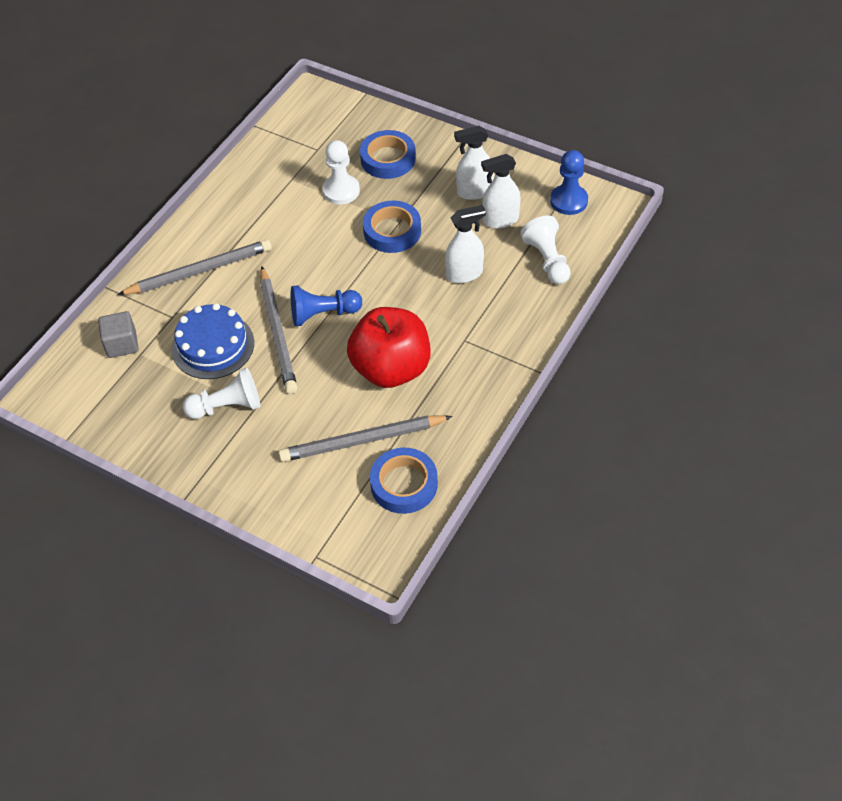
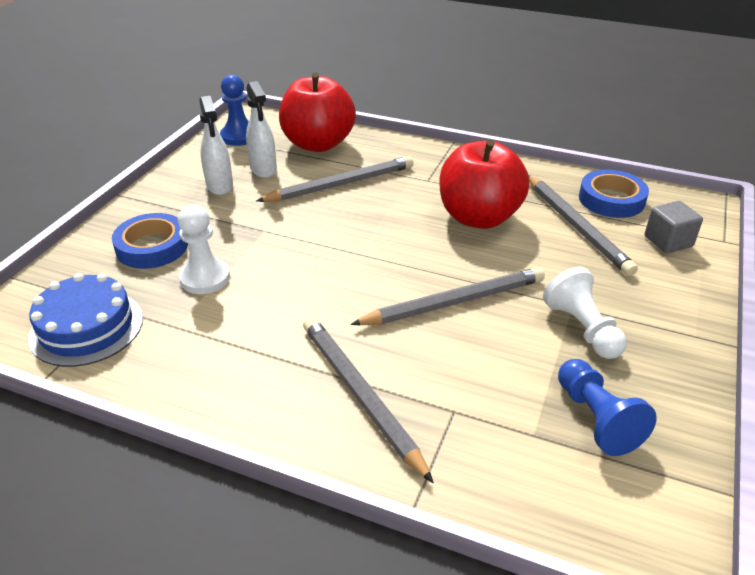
camera: 100 degrees left, 15 degrees down
grey cube [98,311,139,358] -> grey cube moved to [645,201,703,253]
blue cake [172,303,254,379] -> blue cake moved to [28,273,143,367]
blue pawn [291,286,362,326] -> blue pawn moved to [558,359,657,456]
blue tape [363,201,421,253] -> none
white spray bottle [445,205,486,283] -> grey pencil [256,156,414,202]
white pawn [520,216,571,284] -> red apple [279,72,356,152]

